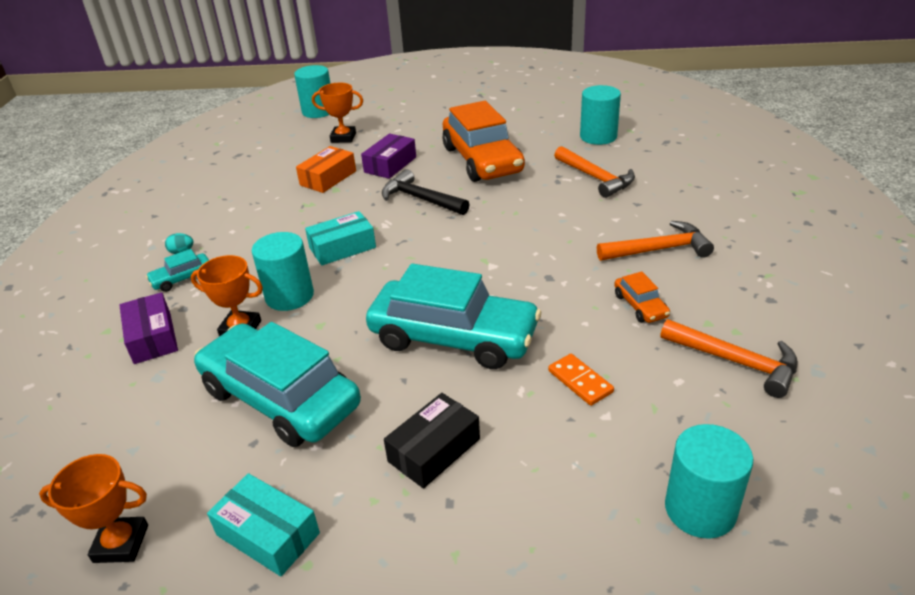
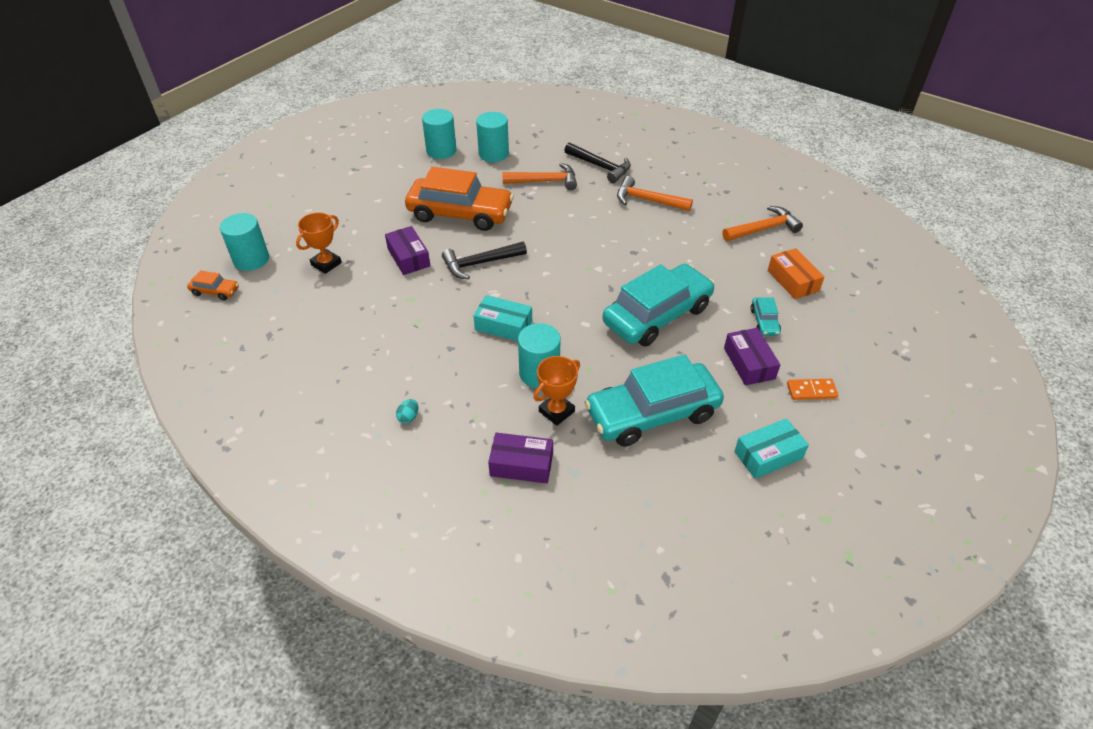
camera: 60 degrees left, 10 degrees up
orange trophy [39,454,148,563] -> none
turquoise car [146,249,209,292] -> turquoise car moved to [750,297,781,336]
orange box [296,146,356,193] -> orange box moved to [768,248,825,299]
turquoise box [305,211,376,266] -> turquoise box turned 75 degrees counterclockwise [474,295,532,341]
black box [384,393,480,489] -> purple box [724,328,780,385]
orange domino [548,354,614,406] -> orange domino moved to [787,379,838,400]
orange hammer [597,221,714,261] -> orange hammer turned 90 degrees counterclockwise [617,176,693,211]
orange car [614,271,670,323] -> orange car moved to [187,270,239,300]
turquoise cylinder [665,424,753,539] -> turquoise cylinder moved to [422,109,456,159]
none -> black hammer [564,143,631,183]

